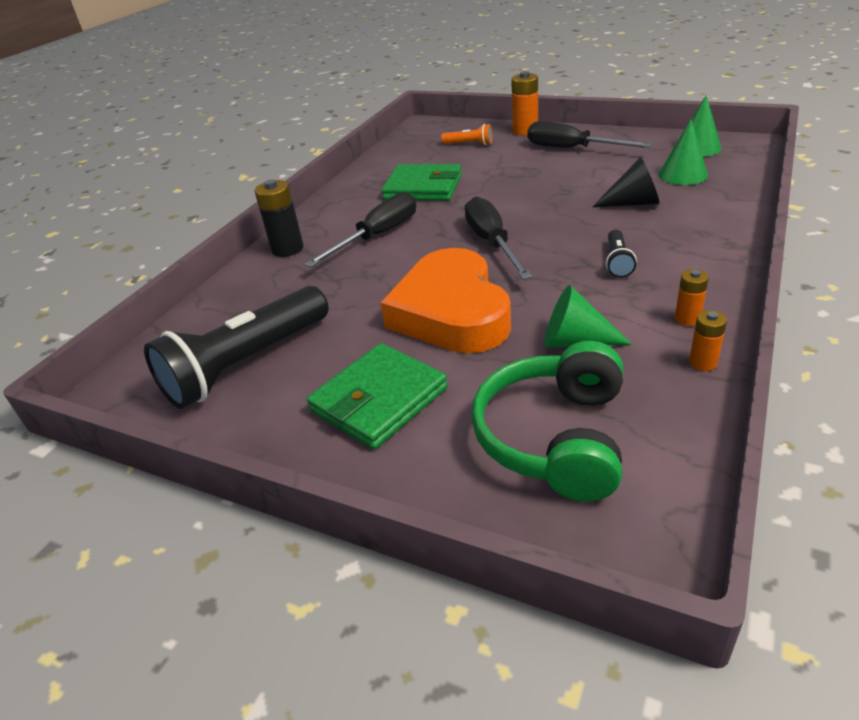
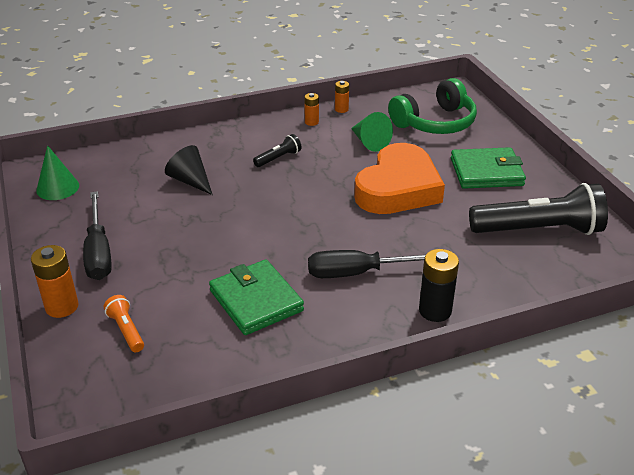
camera: 140 degrees left, 0 degrees up
black screwdriver [465,196,533,279] -> none
green cone [659,119,708,185] -> none

